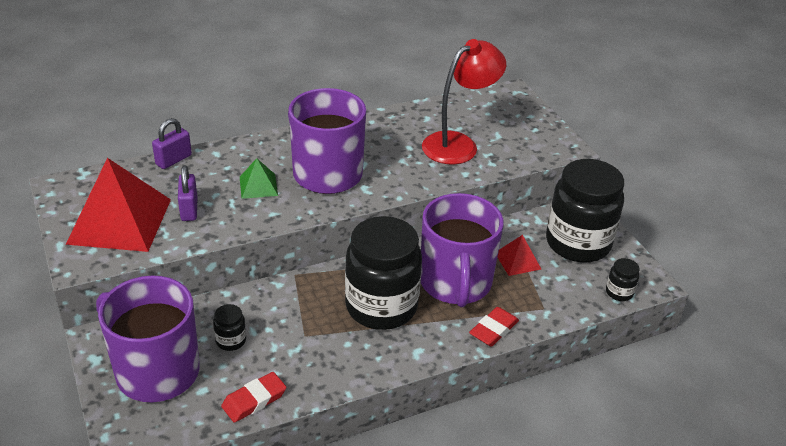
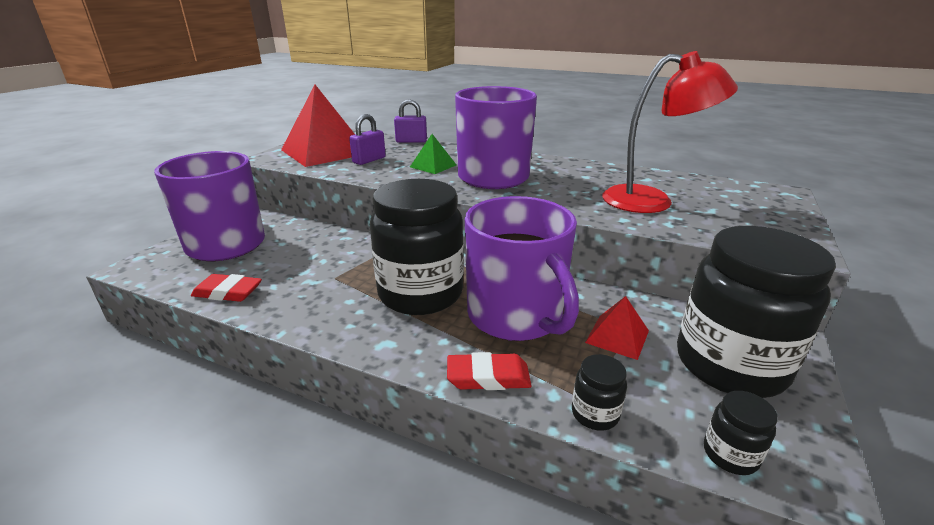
camera: 50 degrees right, 10 degrees down
black jar [213,304,246,351] -> black jar moved to [572,354,627,431]
purple mug [421,193,504,307] -> purple mug turned 75 degrees counterclockwise [465,196,579,341]

